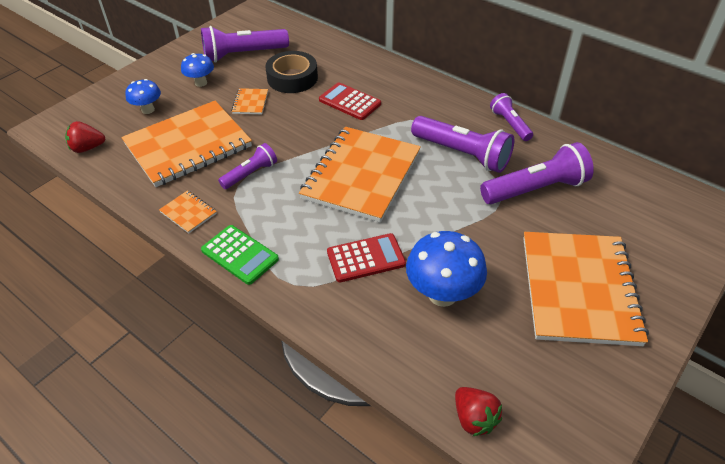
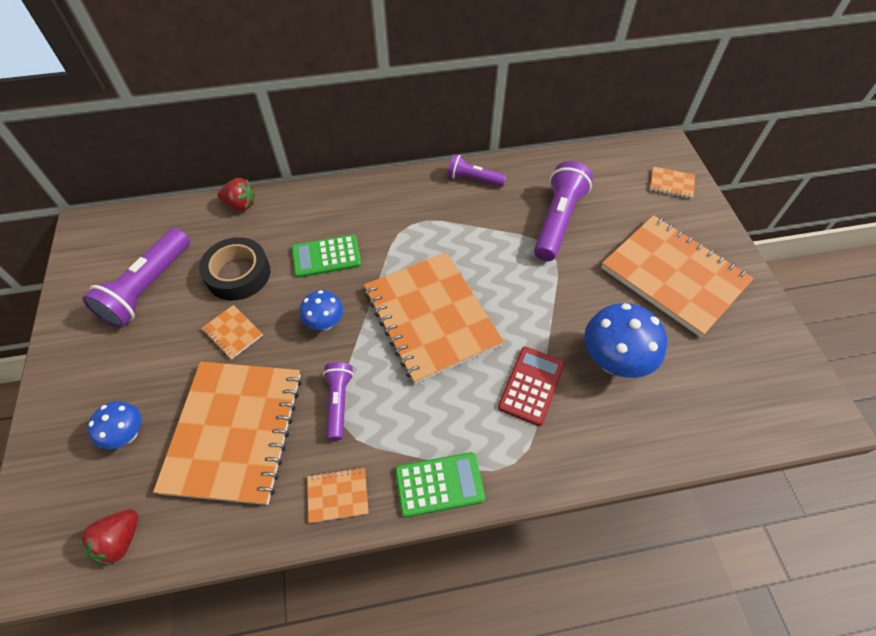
camera: 50 degrees left, 10 degrees up
blue mushroom [181,53,214,87] -> blue mushroom moved to [299,290,343,330]
red calculator [319,82,381,120] -> green calculator [292,235,361,278]
purple flashlight [411,116,514,173] -> none
red strawberry [455,387,502,436] -> red strawberry moved to [217,178,255,211]
none -> orange notebook [650,167,695,199]

